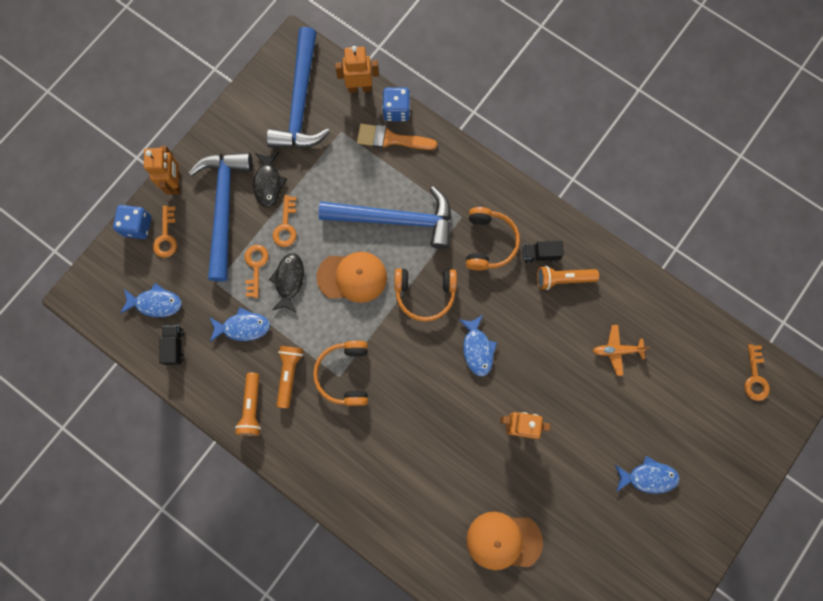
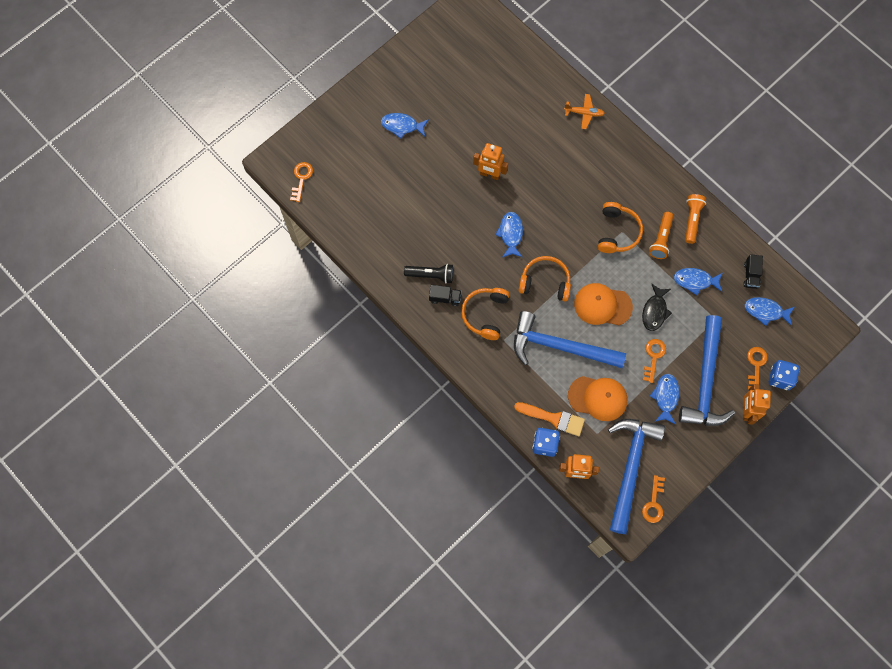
camera: 170 degrees left, 5 degrees down
orange key [245,245,269,298] -> orange key moved to [642,475,665,523]
black fish [253,152,287,207] -> blue fish [650,374,680,424]
orange cap [466,512,543,570] -> orange cap moved to [568,376,627,421]
orange flashlight [537,266,599,290] -> black flashlight [404,264,453,284]
orange plane [593,325,650,376] -> orange plane moved to [564,94,605,129]

